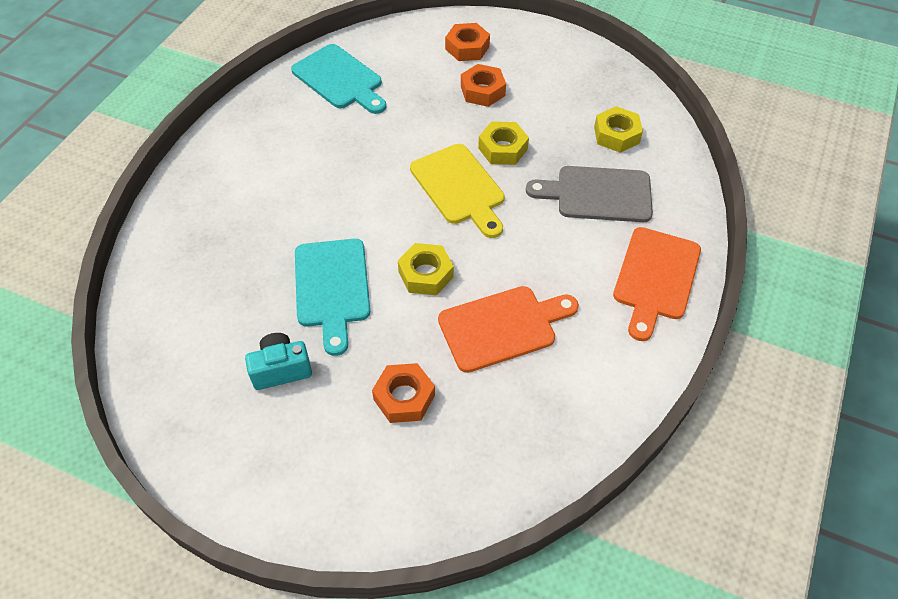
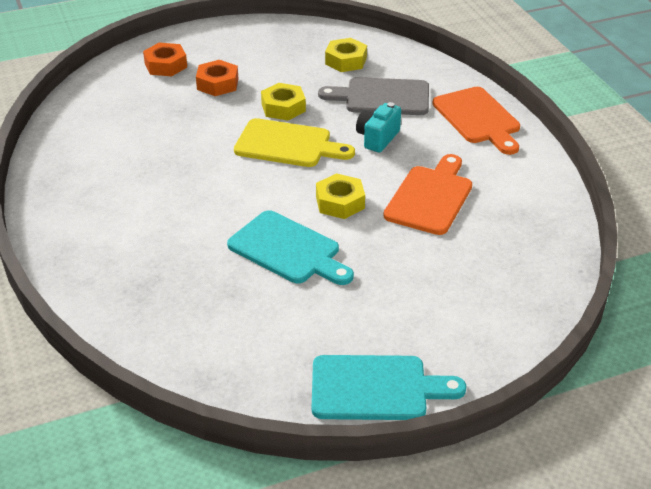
camera: 45 degrees left, 15 degrees down
turquoise camera [245,333,312,390] -> turquoise camera moved to [356,102,401,153]
turquoise cutting board [291,44,386,114] -> turquoise cutting board moved to [312,355,466,420]
orange nut [372,363,435,423] -> none
grey cutting board [526,166,653,222] -> grey cutting board turned 45 degrees clockwise [318,77,429,115]

